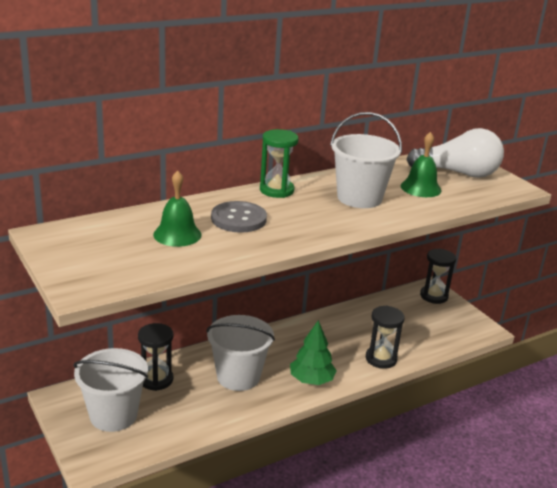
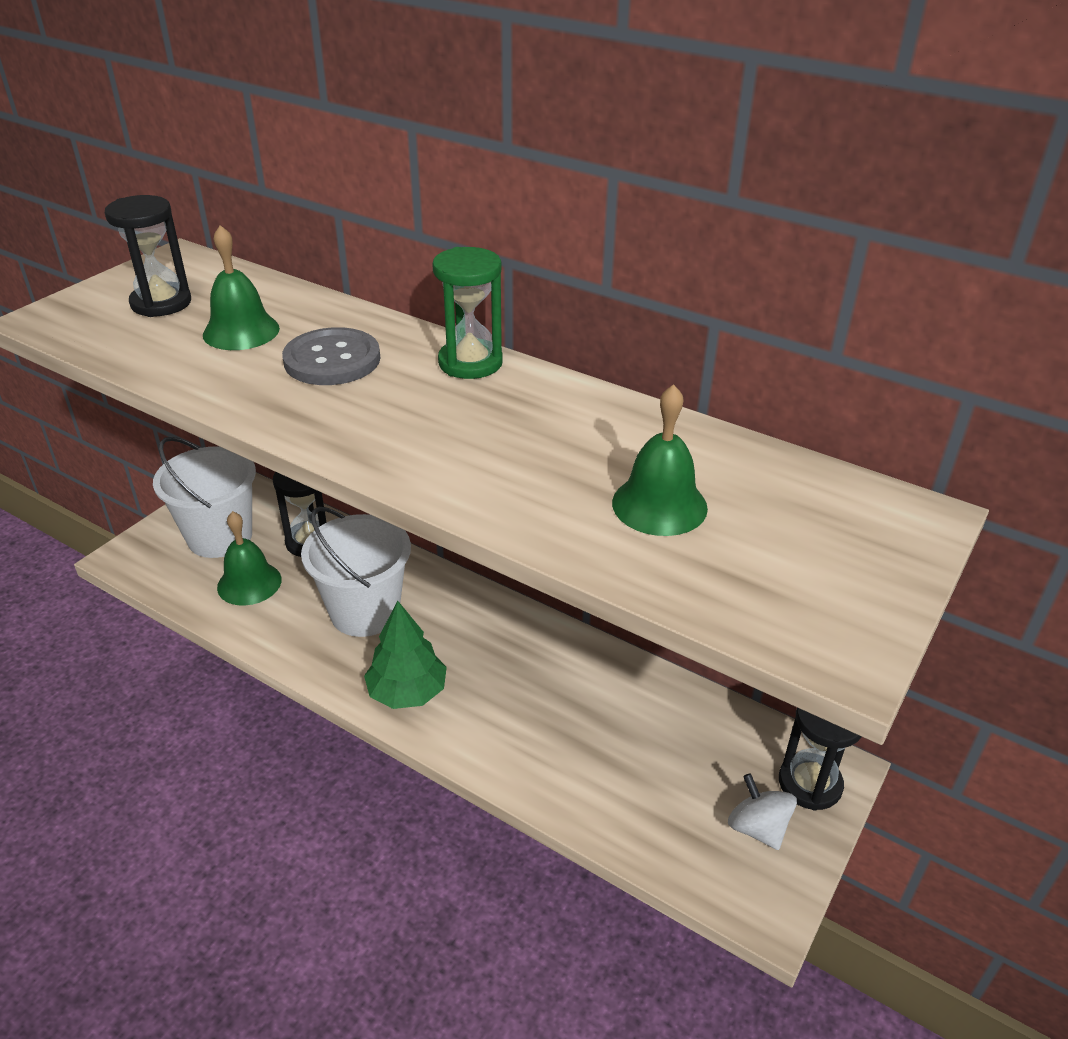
camera: 65 degrees right, 10 degrees up
white bucket [330,112,402,208] -> none
black hourglass [366,306,405,369] -> black hourglass moved to [105,195,191,317]
white light bulb [406,128,504,178] -> none
none -> green bell [217,511,282,606]
none -> white spinning top [728,773,797,850]

